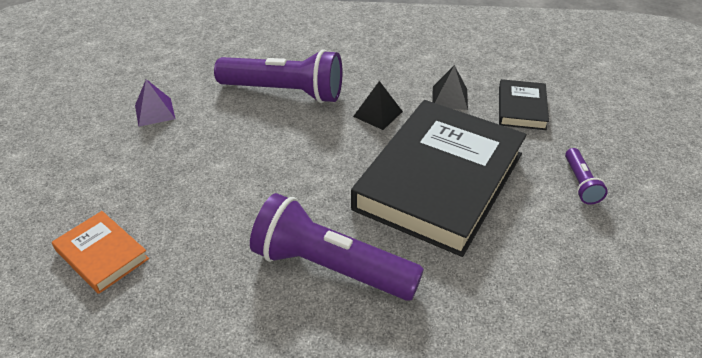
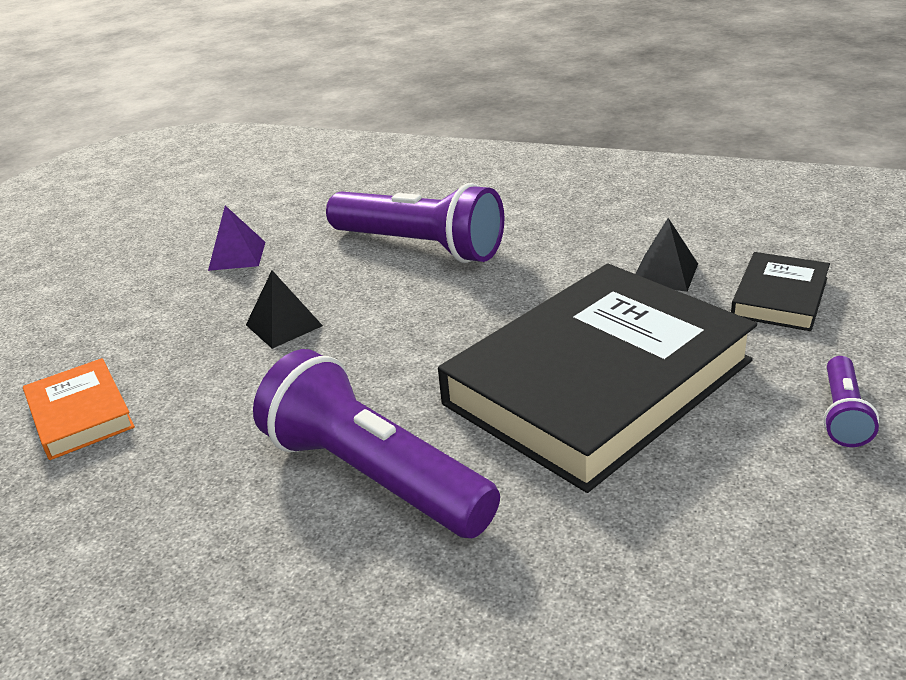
camera: 20 degrees right, 10 degrees down
black pyramid [353,81,403,130] -> black pyramid moved to [246,270,323,349]

